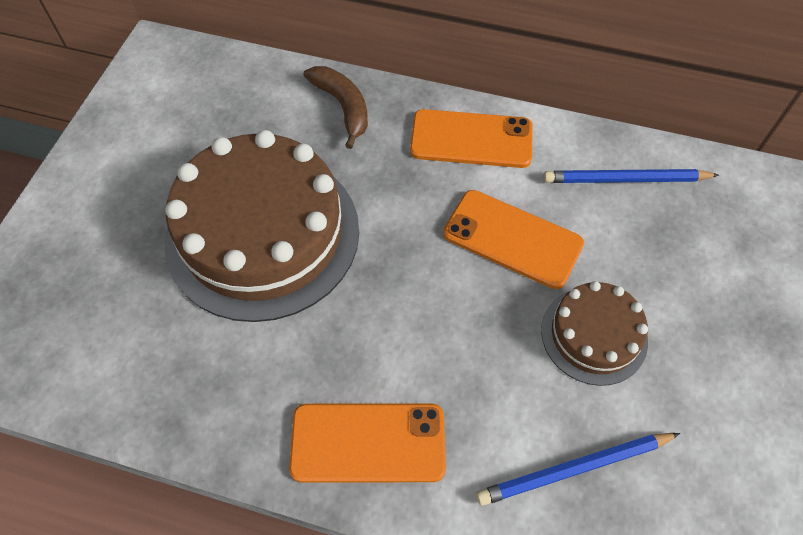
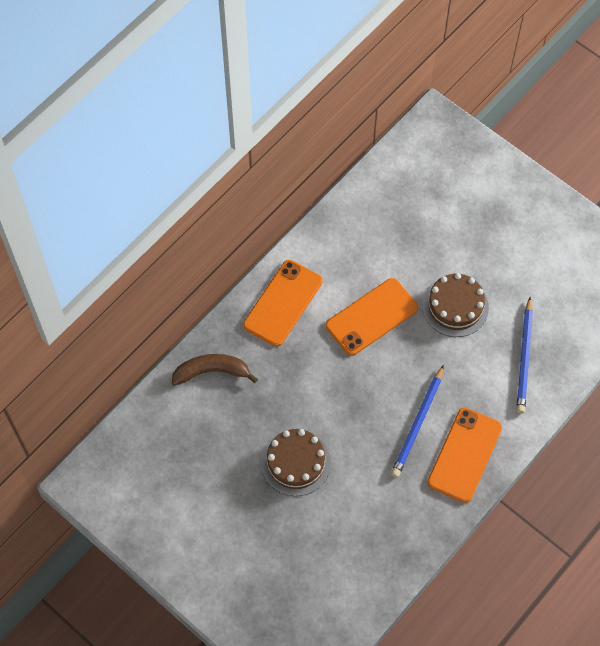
camera: 65 degrees left, 5 degrees up
brown cake [165,130,359,322] -> brown cake [261,429,331,496], size x0.50
blue pencil [543,169,719,183] -> blue pencil moved to [391,365,444,477]

